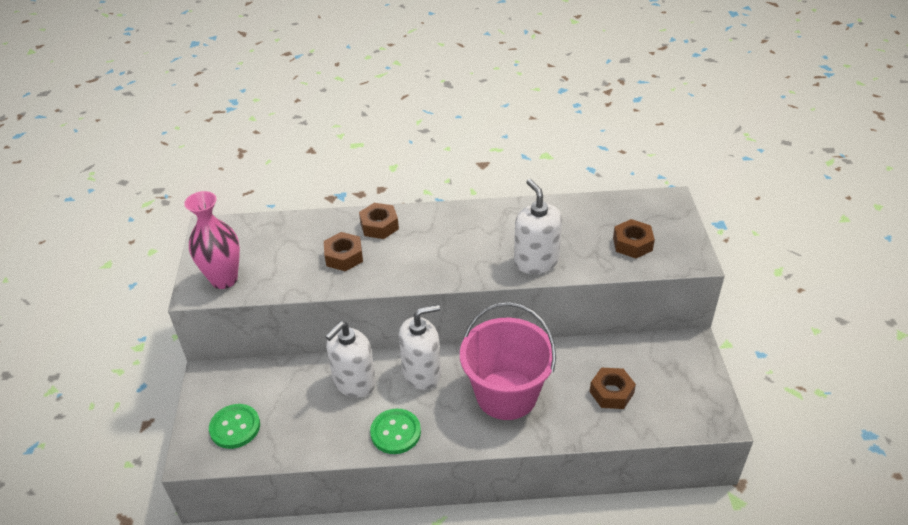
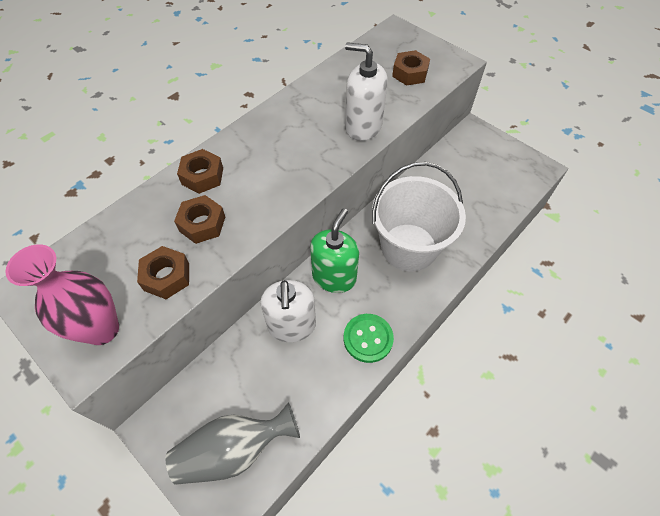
camera: 45 degrees left, 15 degrees up
green button [209,404,260,449] -> grey vase [166,403,300,485]
white soap dispenser [399,305,441,390] -> green soap dispenser [310,208,359,293]
pink bucket [460,302,556,420] -> white bucket [372,162,466,271]
brown nut [590,368,636,409] -> brown nut moved to [137,246,189,299]

